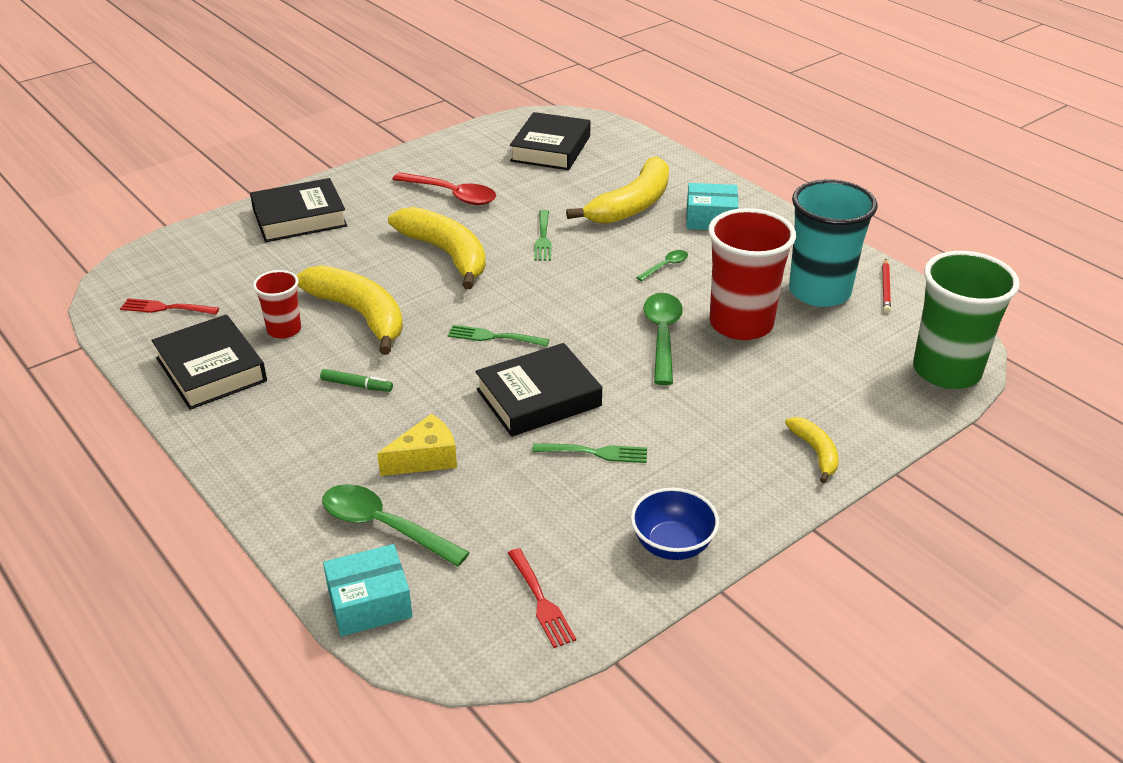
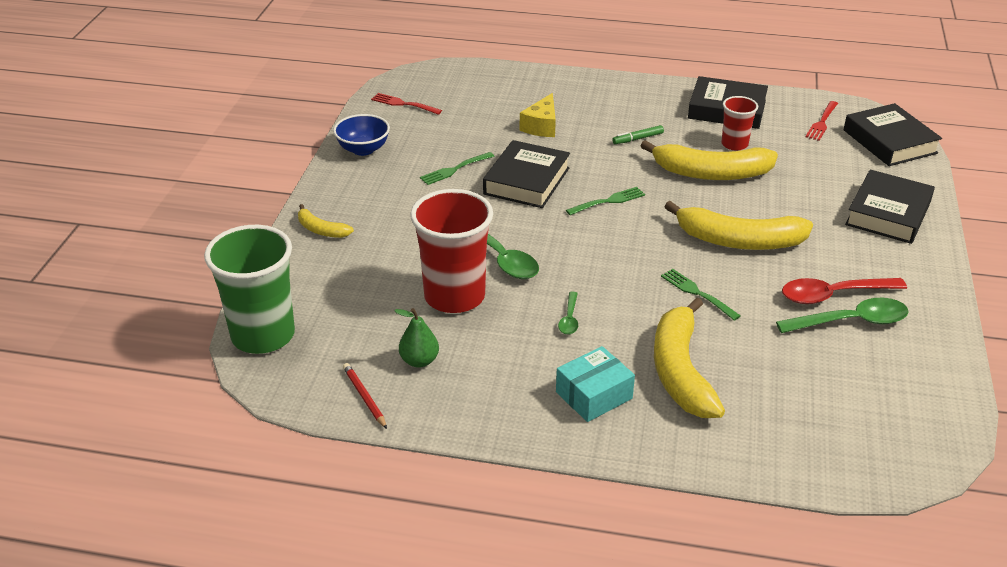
camera: 140 degrees right, 0 degrees up
red fork [120,298,219,315] -> red fork turned 150 degrees clockwise [805,101,838,141]
green spoon [322,484,470,567] -> green spoon moved to [776,298,909,333]
turquoise box [323,544,413,636] -> none
black book [510,112,591,170] -> black book moved to [844,103,942,166]
turquoise cup [789,179,878,307] -> green pear [395,308,439,368]

